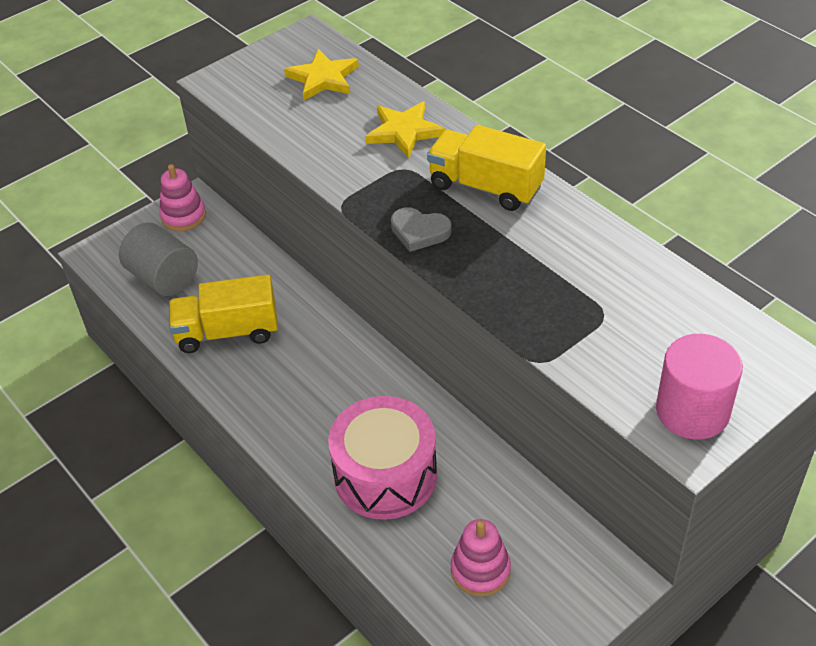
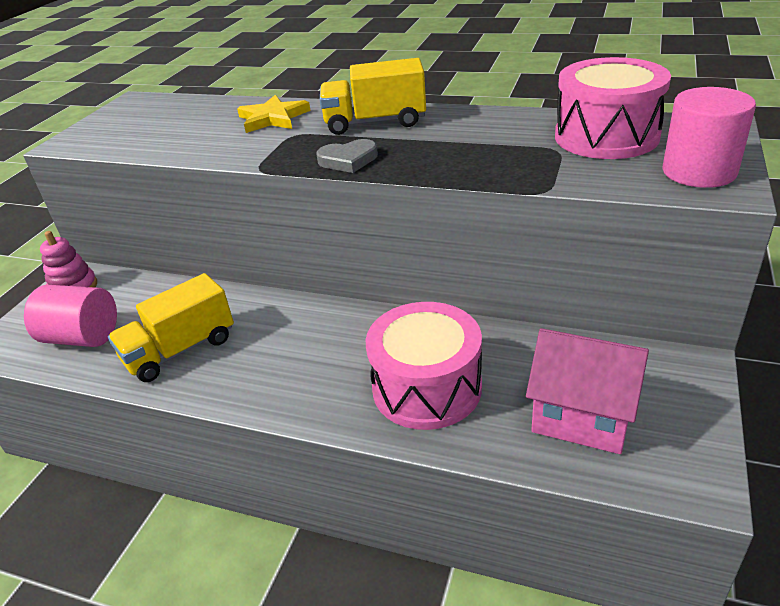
camera: 30 degrees left, 10 degrees down
grey cylinder [119,223,198,296] -> pink cylinder [24,285,117,347]
yellow star [284,49,359,100] -> none
pink stacking toy [451,519,511,597] -> pink house [526,328,649,454]
none -> pink drum [555,57,671,159]

